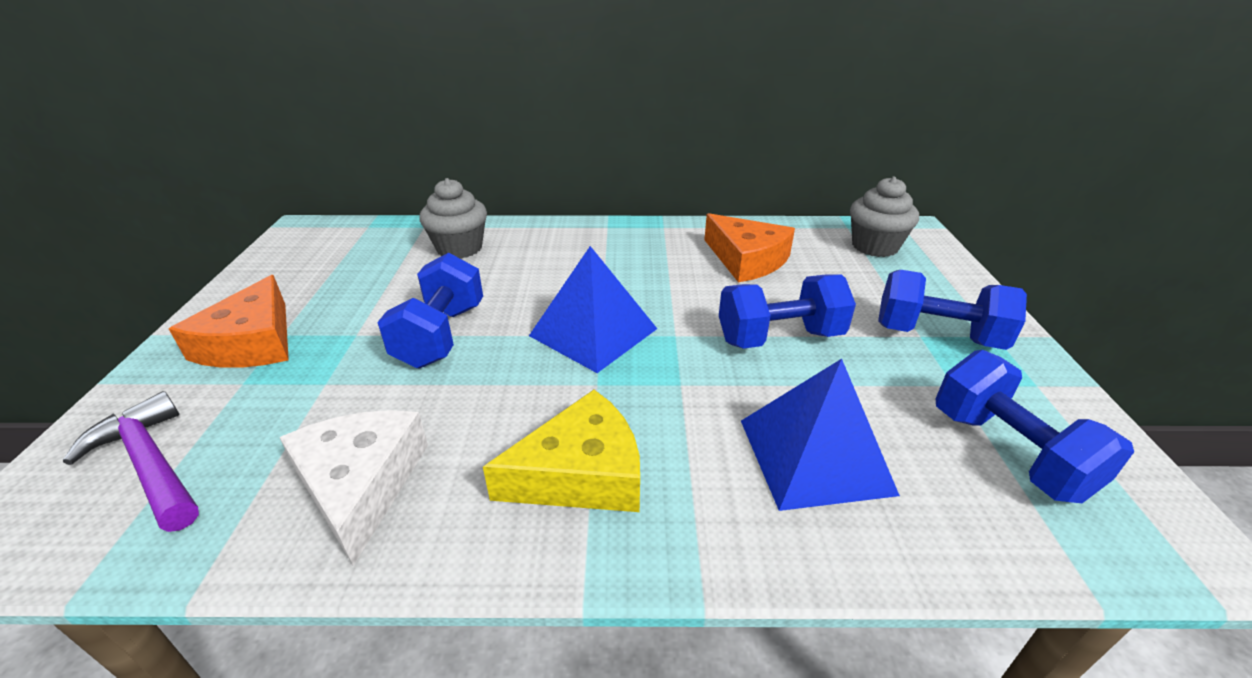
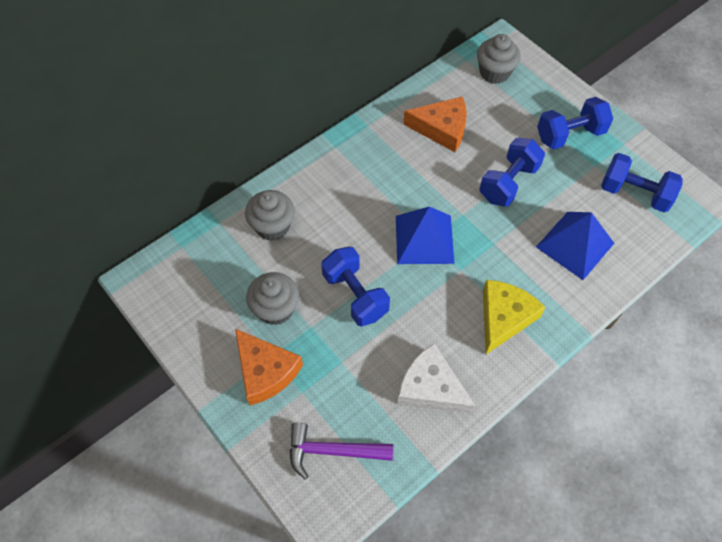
camera: 40 degrees left, 25 degrees up
none -> grey cupcake [246,272,299,325]

